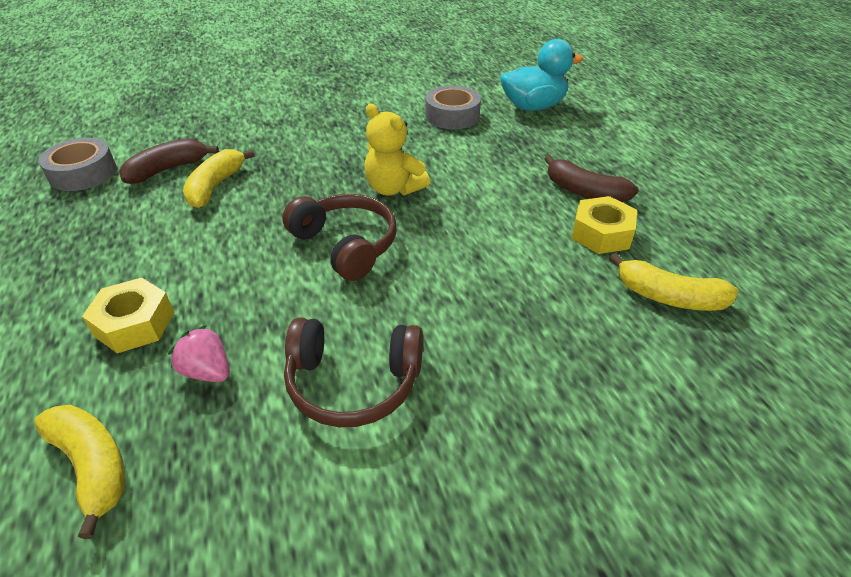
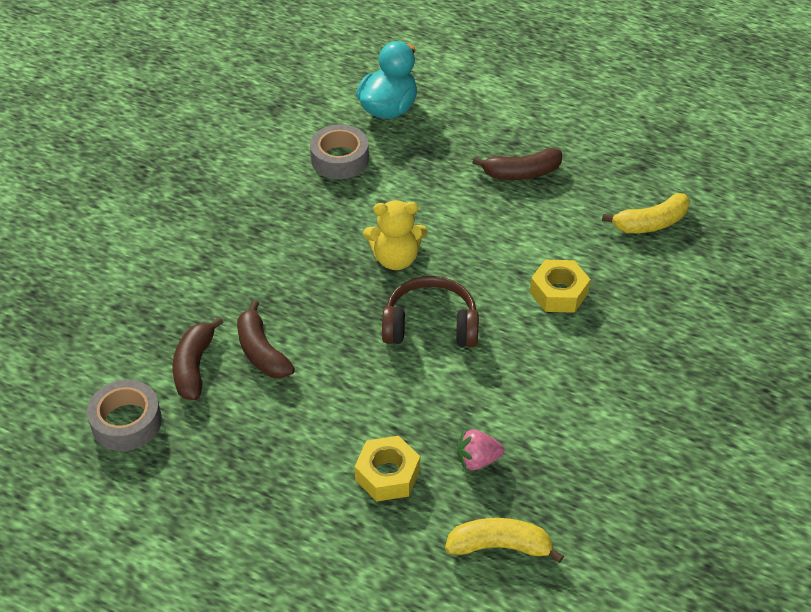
camera: 45 degrees left, 5 degrees up
yellow banana [183,149,255,208] -> brown banana [237,300,295,378]
brown headphones [284,317,423,427] -> none
yellow nut [571,196,637,254] -> yellow nut moved to [530,260,590,313]

